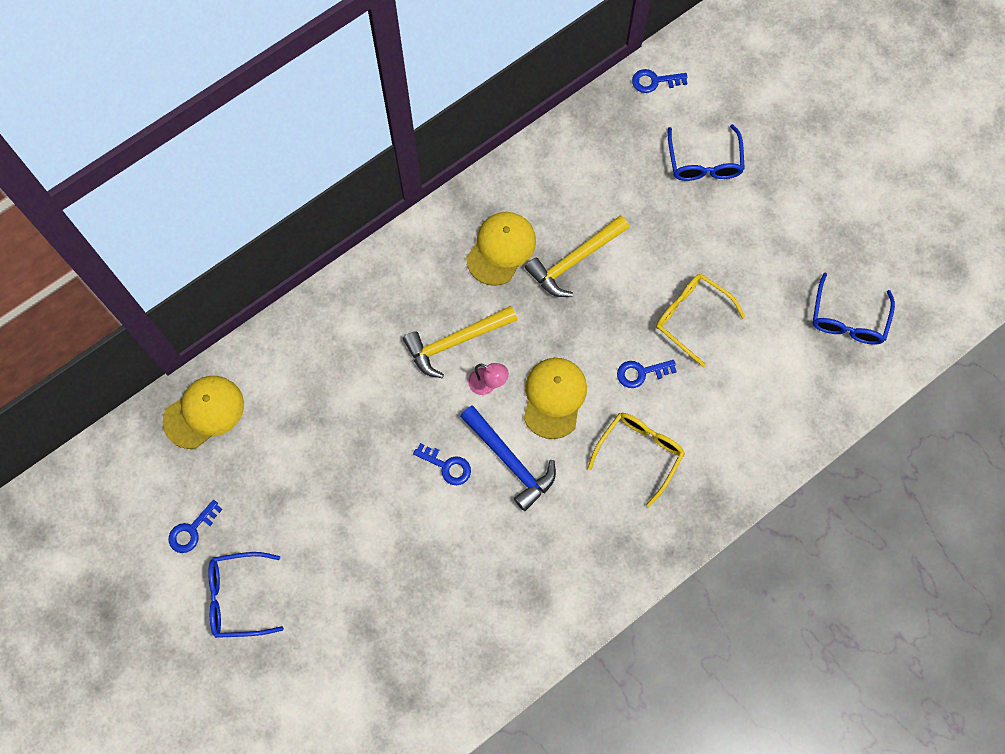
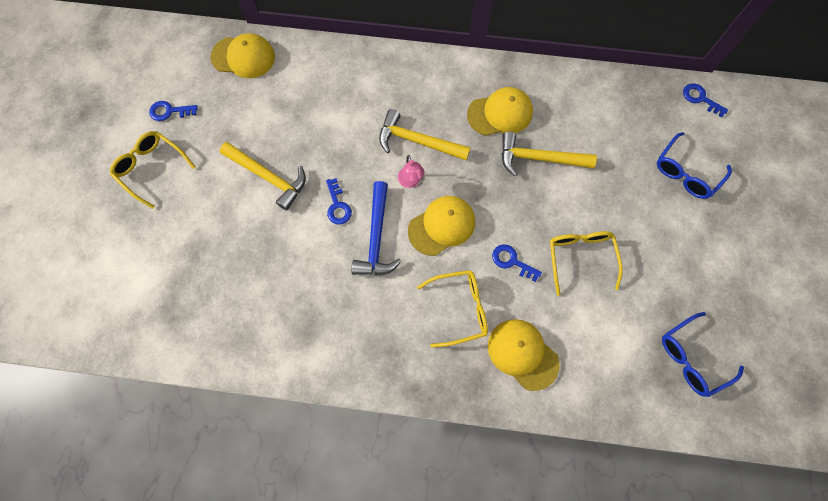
camera: 45 degrees right, 0 degrees up
blue glasses [208,552,284,638] -> yellow glasses [110,131,196,209]
none -> yellow hammer [220,142,306,211]
none -> yellow cap [488,319,560,391]

